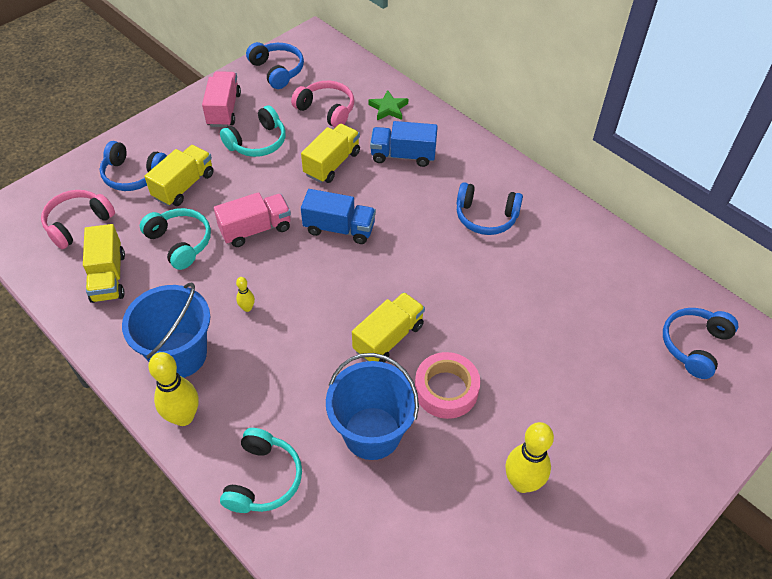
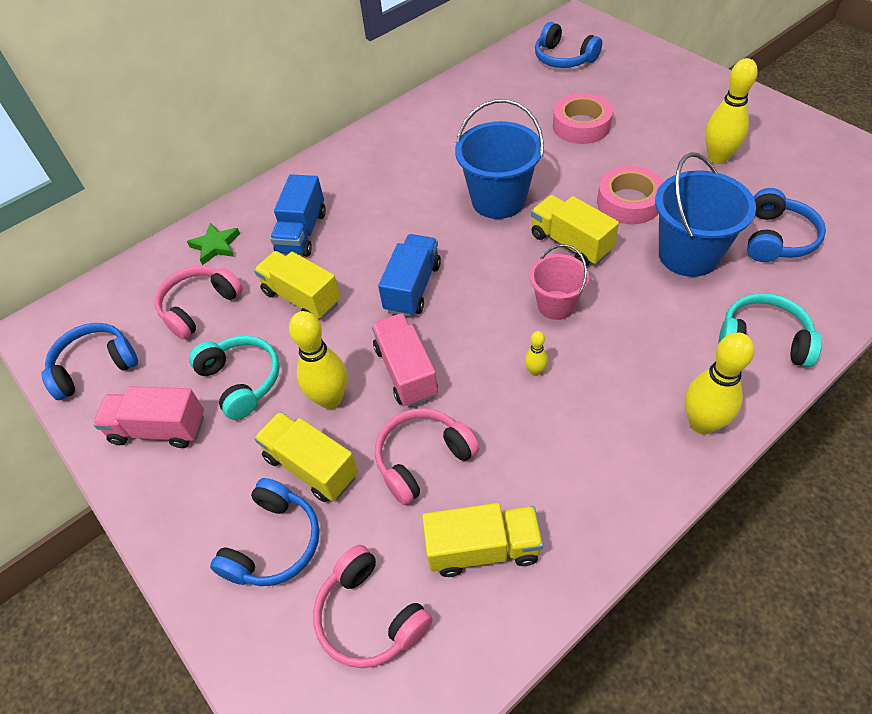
camera: 80 degrees left, 0 degrees up
blue bucket [122,282,210,378] -> blue bucket moved to [455,99,544,219]
turquoise headphones [140,208,211,270] -> pink headphones [375,408,479,505]
blue headphones [457,182,523,235] -> blue headphones moved to [747,188,826,262]
none -> yellow bowling pin [289,311,347,409]
none -> pink bucket [530,244,590,320]
none -> pink tape [553,93,613,144]

